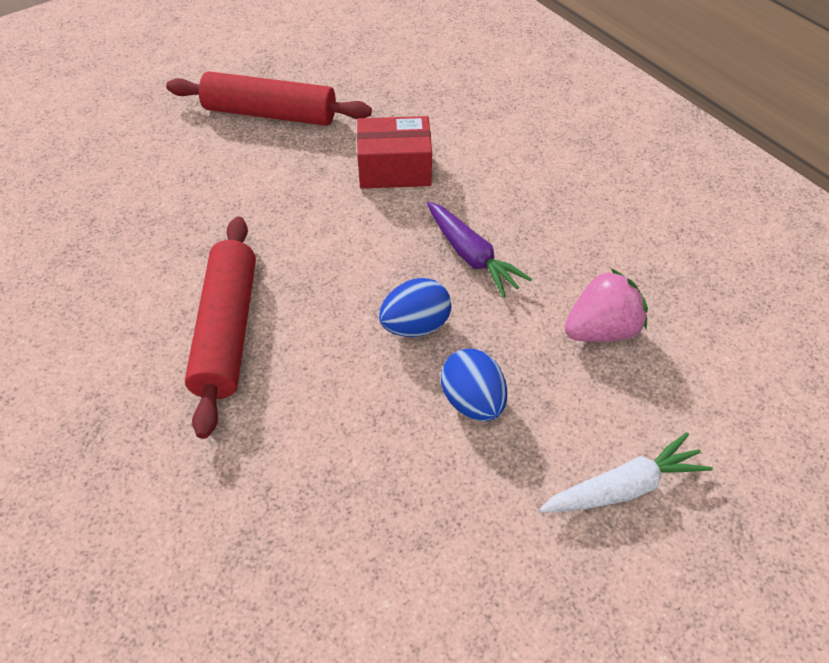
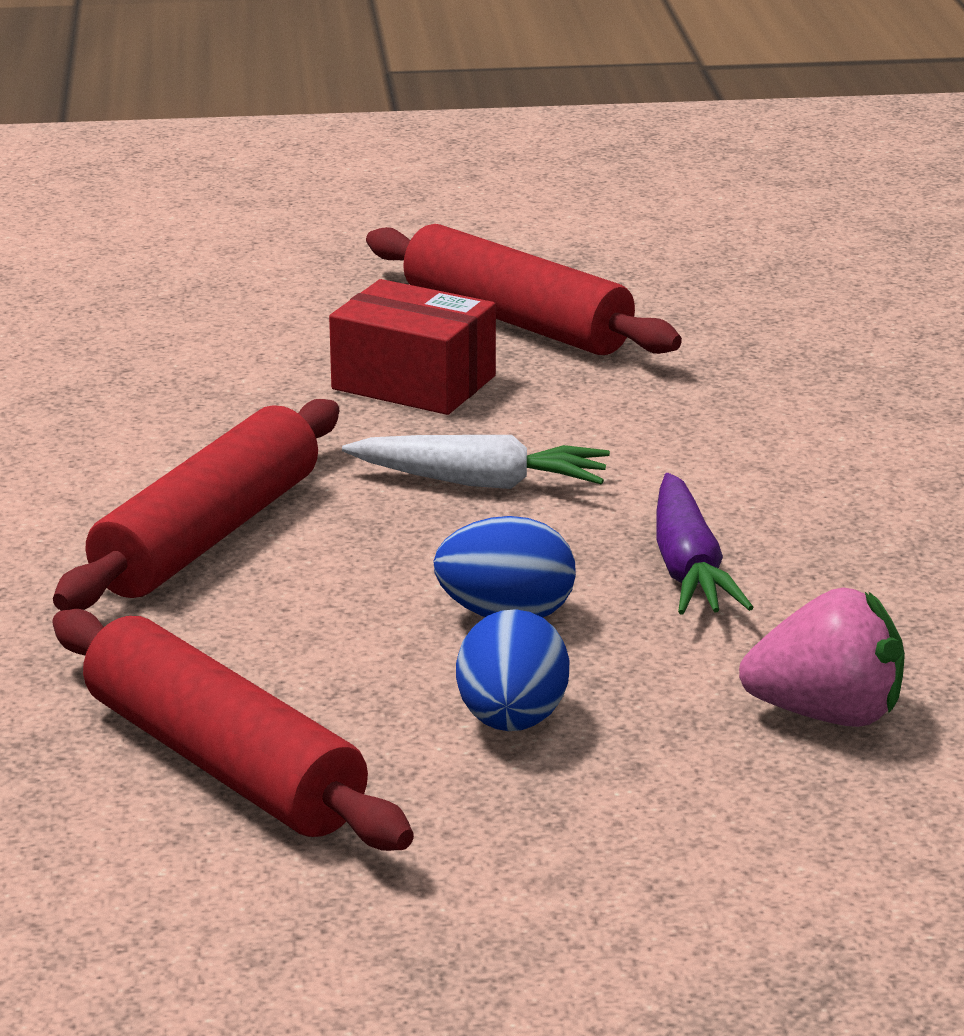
camera: 30 degrees right, 25 degrees down
red box [357,116,432,189] -> red box moved to [329,279,496,415]
white carrot [539,432,713,512] -> white carrot moved to [342,435,610,489]
none -> red rolling pin [52,609,414,851]

